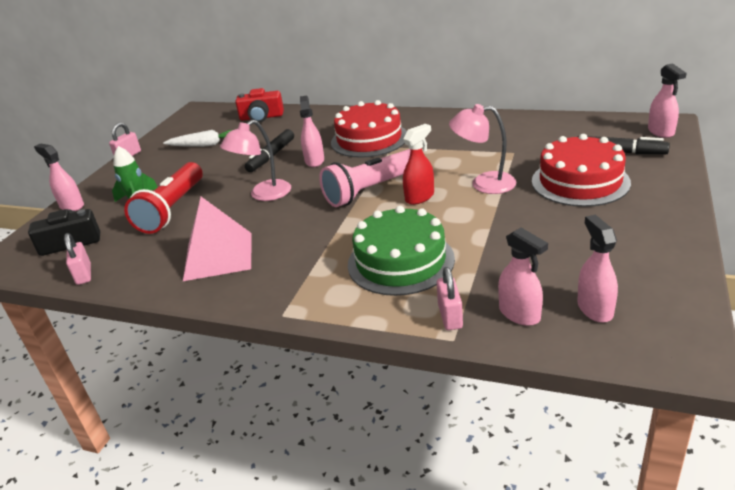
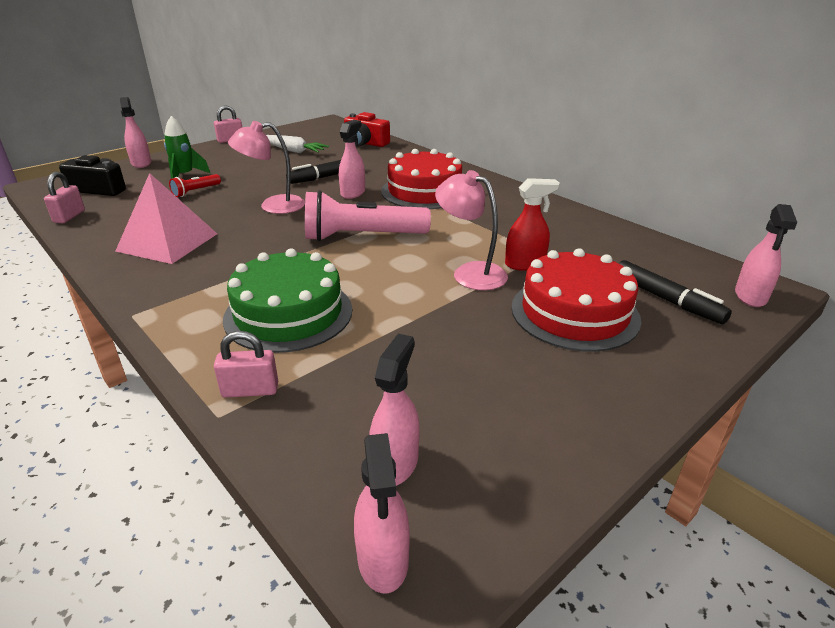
camera: 25 degrees right, 0 degrees up
red flashlight [124,162,203,234] -> red flashlight [169,174,221,197], size x0.47
red spray bottle [403,124,434,205] -> red spray bottle moved to [505,178,560,271]
pink padlock [437,267,463,330] -> pink padlock turned 60 degrees clockwise [214,331,278,398]
pink spray bottle [498,227,548,326] -> pink spray bottle moved to [354,433,410,593]

